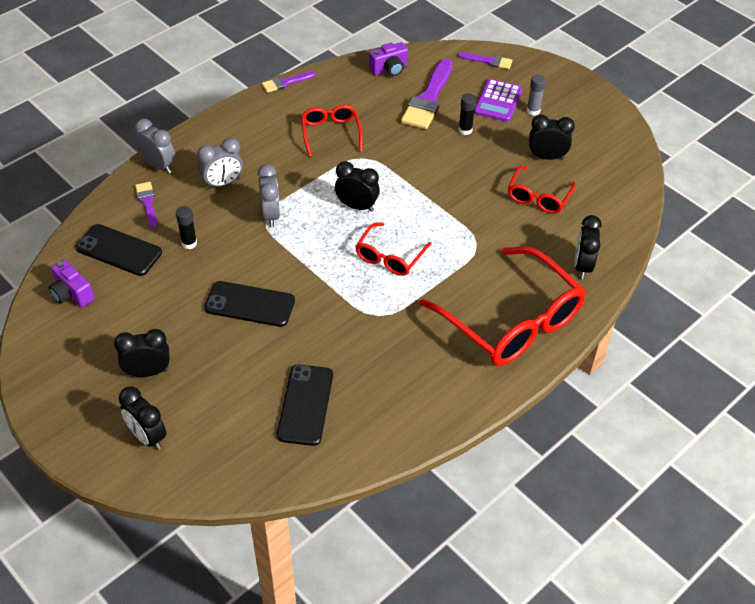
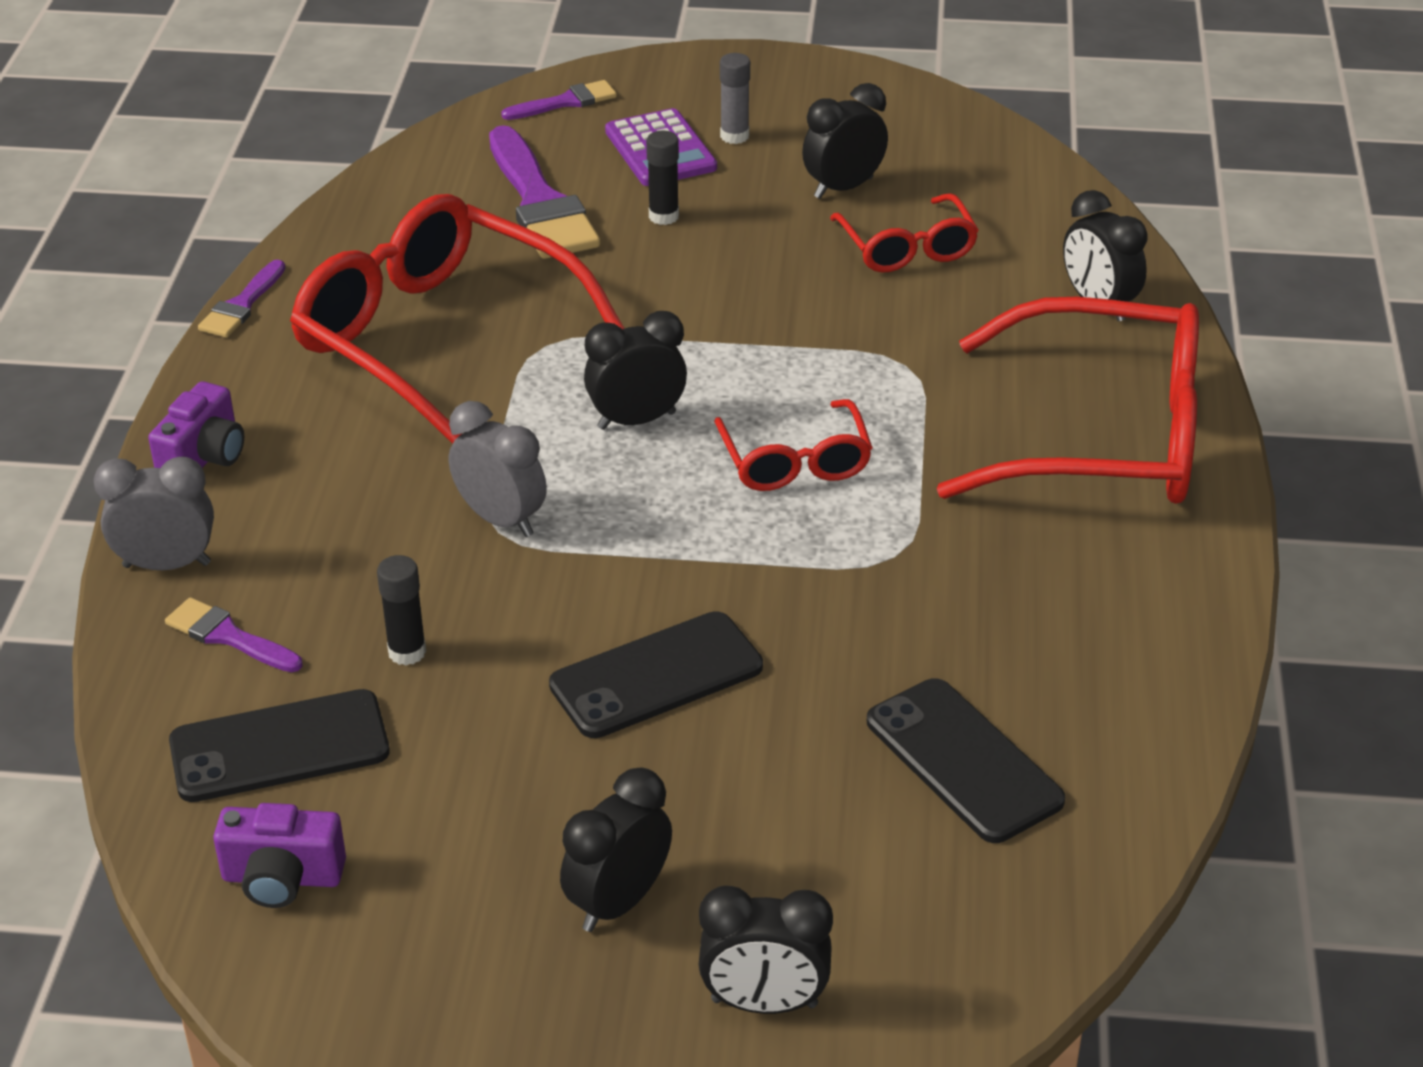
camera: 40 degrees left, 10 degrees down
grey clock [197,138,243,189] -> none
red glasses [301,105,363,157] -> red glasses [290,194,625,444], size x1.98
purple camera [369,42,408,76] -> purple camera moved to [148,381,244,468]

